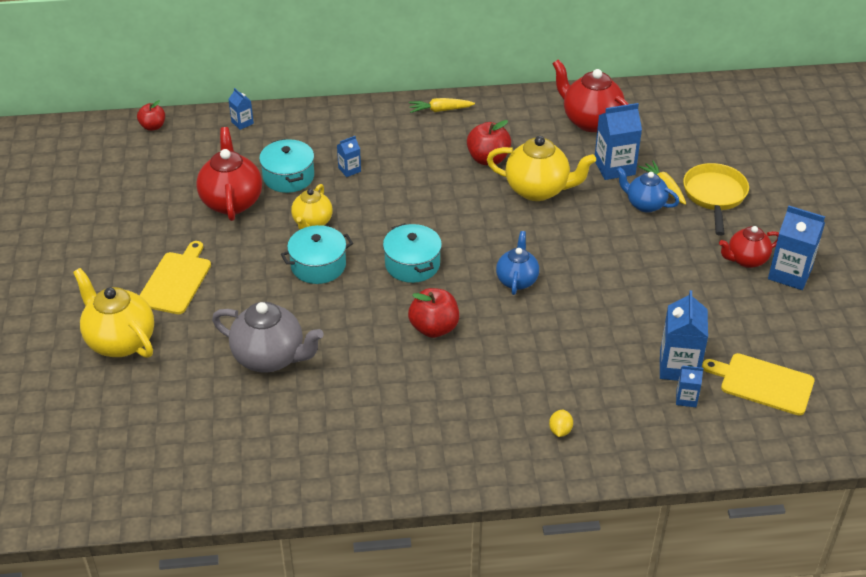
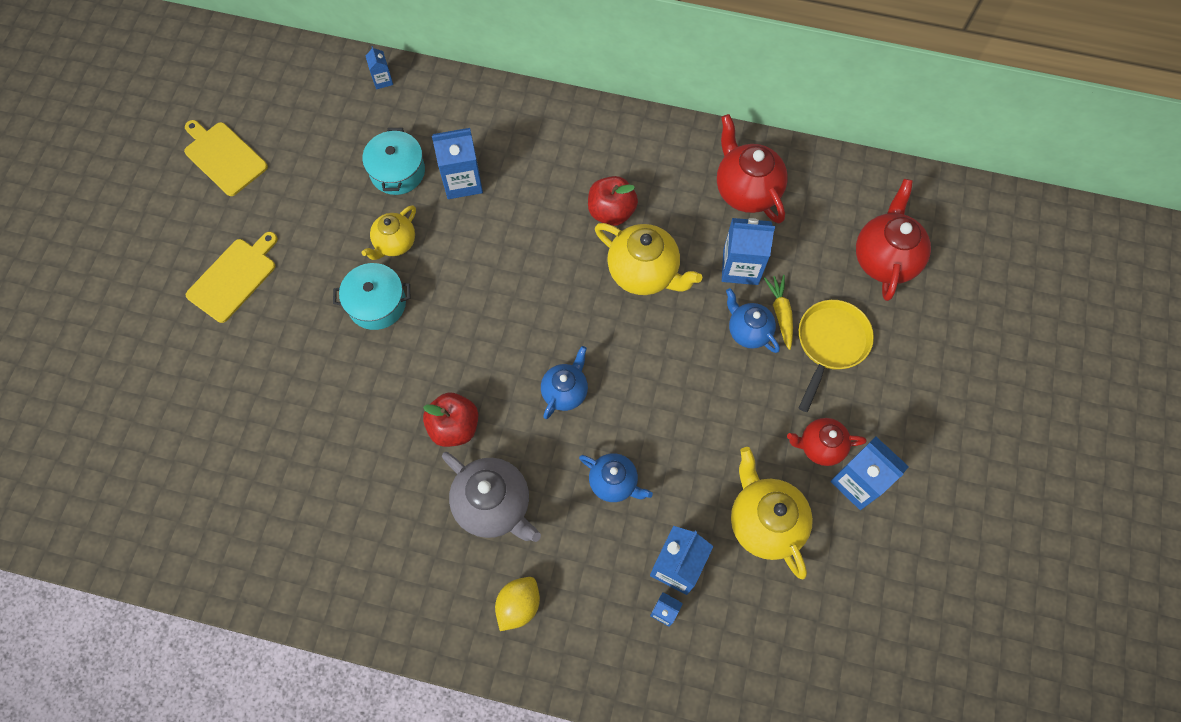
camera: 20 degrees right, 25 degrees up
yellow teapot [73,268,154,358] -> yellow teapot moved to [731,447,813,579]
red apple [137,100,165,131] -> none
red teapot [196,127,262,221] -> red teapot moved to [856,179,931,301]
grey teapot [212,302,324,373] -> grey teapot moved to [442,452,541,542]
blue carton [337,136,361,177] -> blue carton [432,128,483,199], size x1.93
turquoise pot [383,223,442,283] -> none
yellow carrot [409,98,475,113] -> none
yellow lemon [549,410,573,437] -> yellow lemon [495,577,540,631], size x1.65
yellow cutting board [702,353,815,416] -> yellow cutting board moved to [184,120,268,196]
none -> blue teapot [579,453,653,502]

